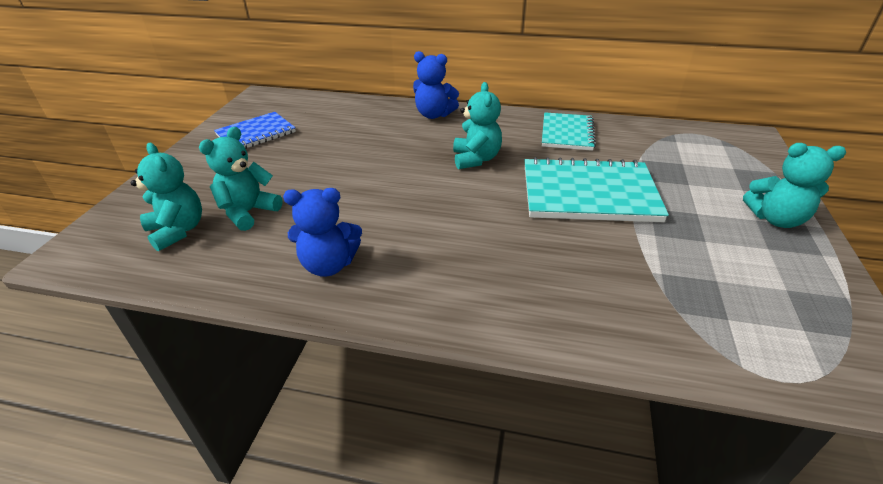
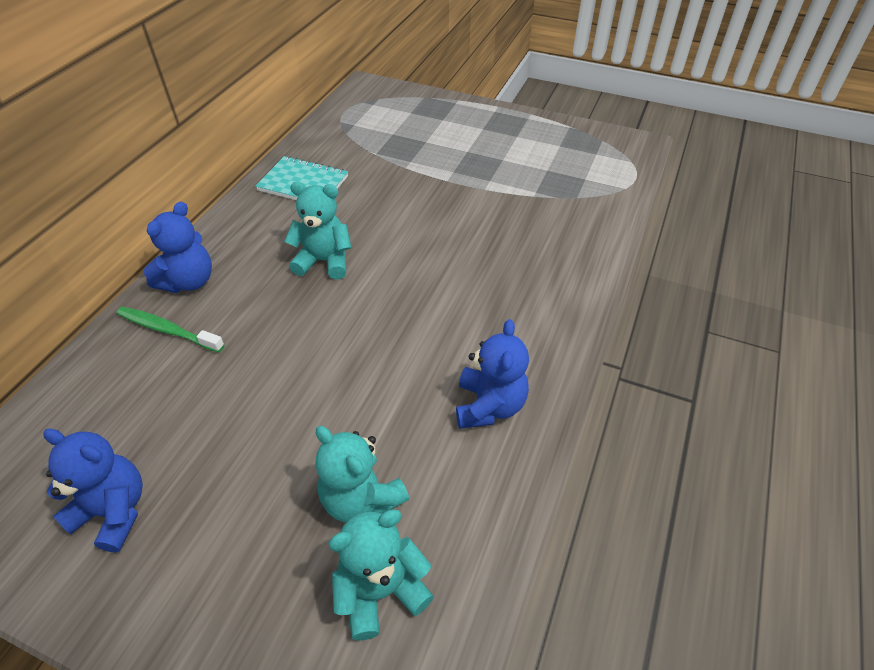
camera: 80 degrees left, 10 degrees up
blue notebook [214,112,296,149] -> blue teddy bear [43,428,143,553]
turquoise notebook [524,157,669,222] -> none
turquoise teddy bear [743,143,846,228] -> none
none -> green toothbrush [116,306,225,353]

